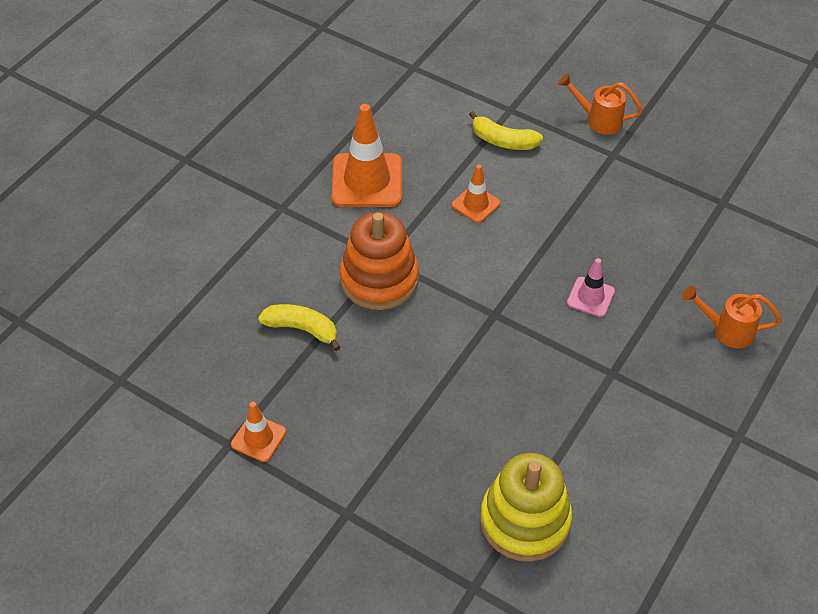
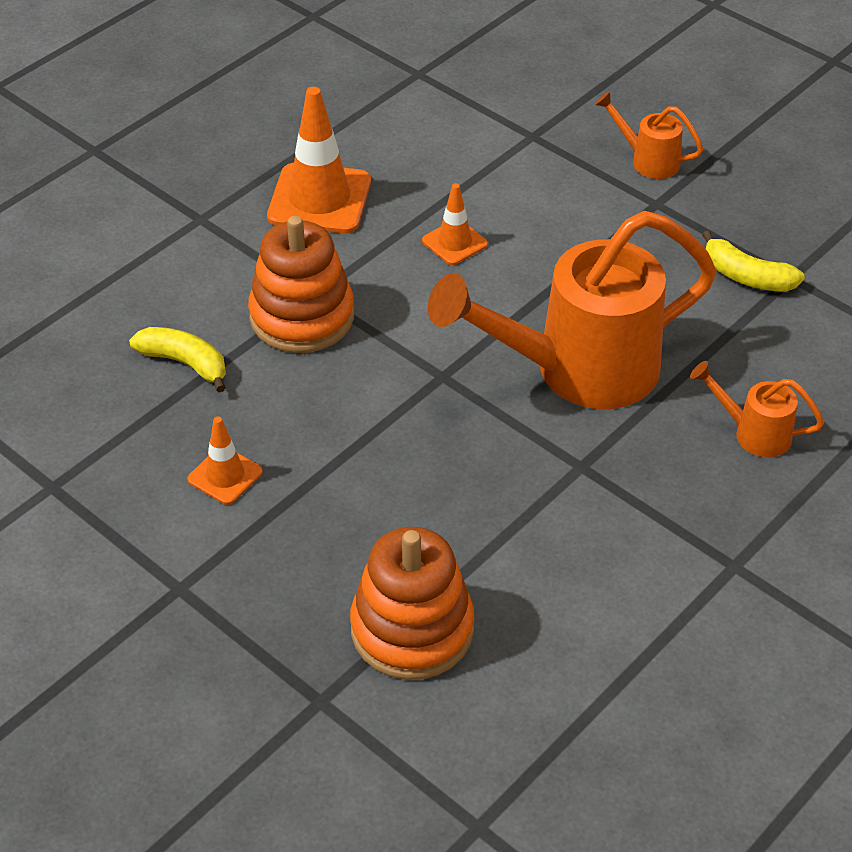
camera: 10 degrees right, 5 degrees down
orange traffic cone [231,401,286,462] -> orange traffic cone moved to [187,417,263,505]
yellow banana [469,111,543,150] -> yellow banana moved to [702,230,805,292]
yellow stacking toy [480,453,572,562] -> orange stacking toy [350,527,474,680]
pink traffic cone [567,258,615,317] -> orange watering can [428,211,717,409]

